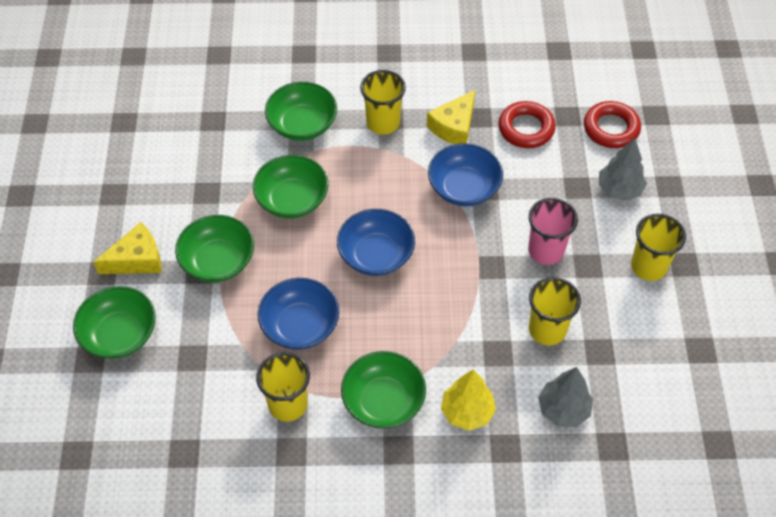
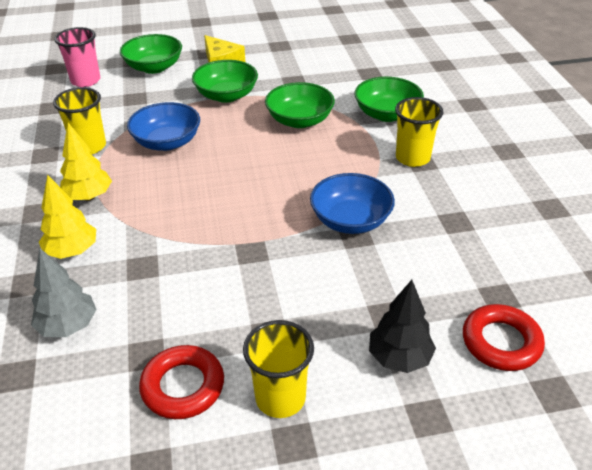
camera: 80 degrees right, 15 degrees down
blue bowl [337,209,415,276] -> none
green bowl [341,351,426,428] -> yellow tree [60,123,112,201]
yellow cheese [427,90,475,144] -> none
red ring [498,101,556,148] -> red ring moved to [139,345,224,419]
pink cup [528,198,578,265] -> pink cup moved to [54,27,100,87]
yellow cup [529,277,581,345] -> none
grey tree [599,138,647,201] -> black tree [369,280,436,373]

